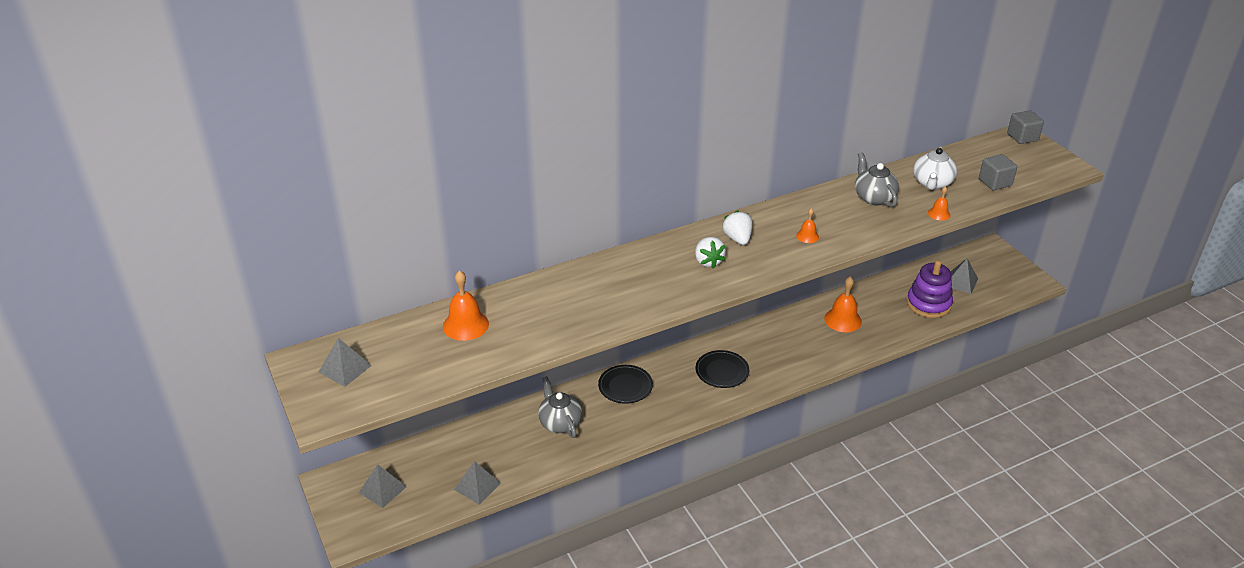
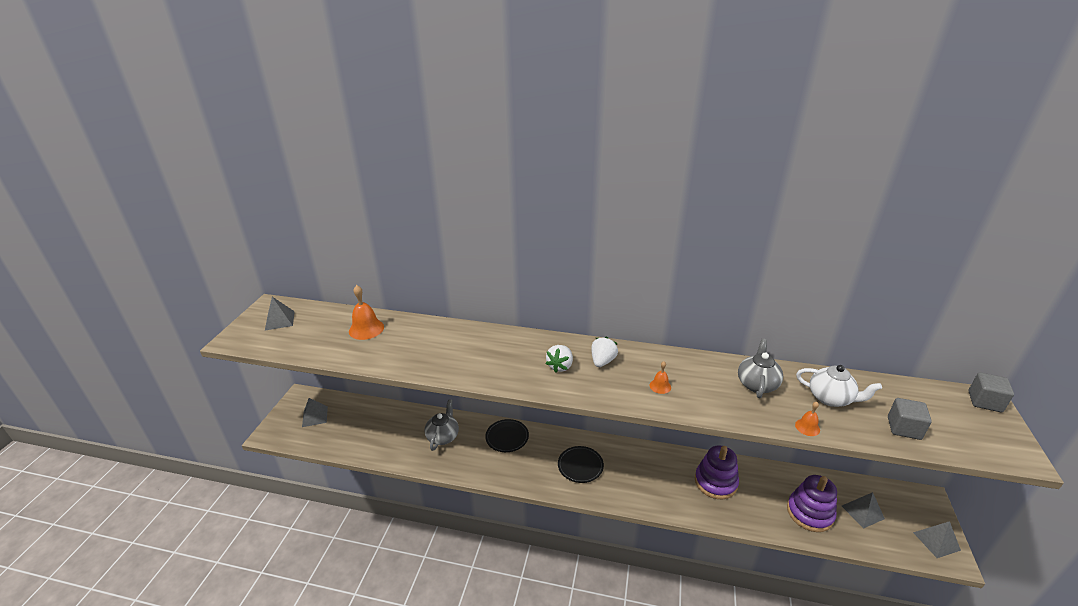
camera: 40 degrees right, 5 degrees down
grey pyramid [454,461,501,505] -> grey pyramid moved to [913,521,961,558]
orange bell [824,276,862,332] -> purple stacking toy [695,445,739,499]
white teapot [913,147,957,190] -> white teapot turned 120 degrees counterclockwise [796,365,882,407]

